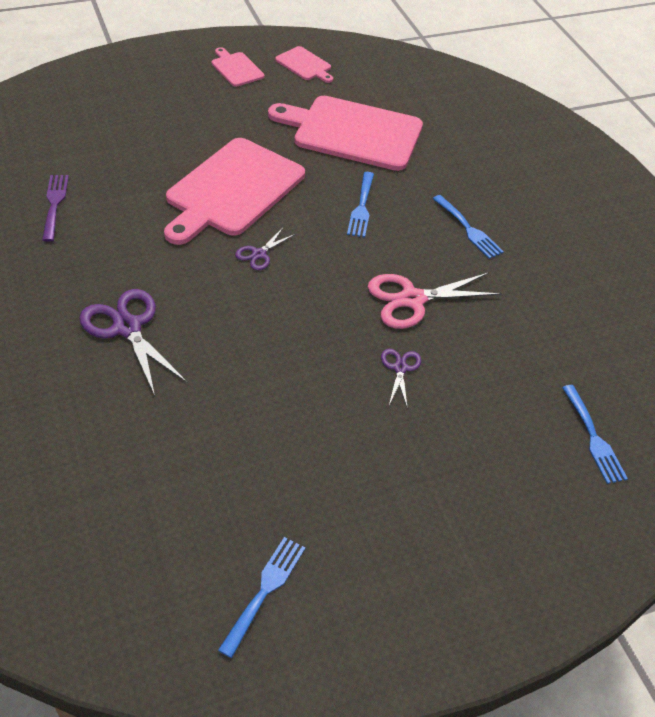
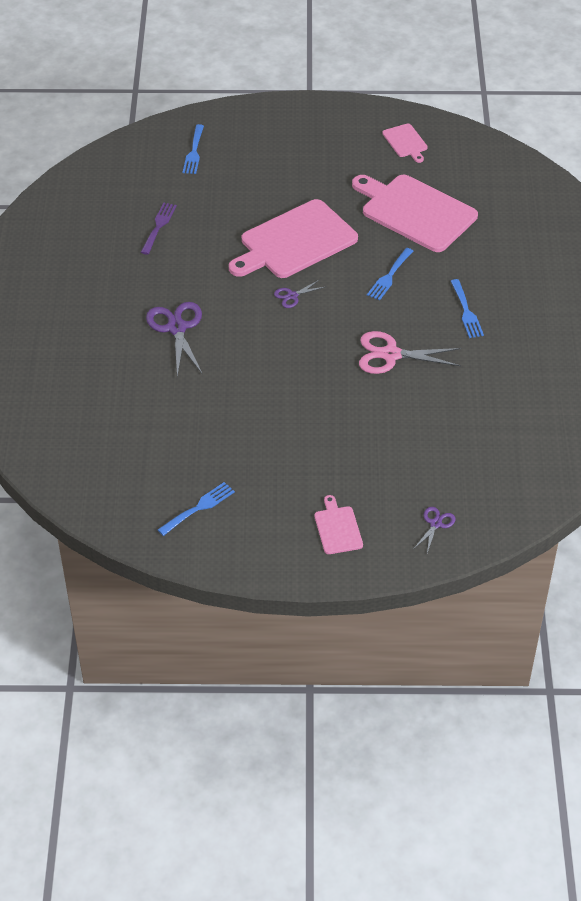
camera: 25 degrees right, 0 degrees up
pink cutting board [212,47,264,87] -> pink cutting board moved to [314,495,363,554]
purple scissors [381,349,421,406] -> purple scissors moved to [415,507,456,553]
blue fork [562,385,628,484] -> blue fork moved to [183,124,204,174]

